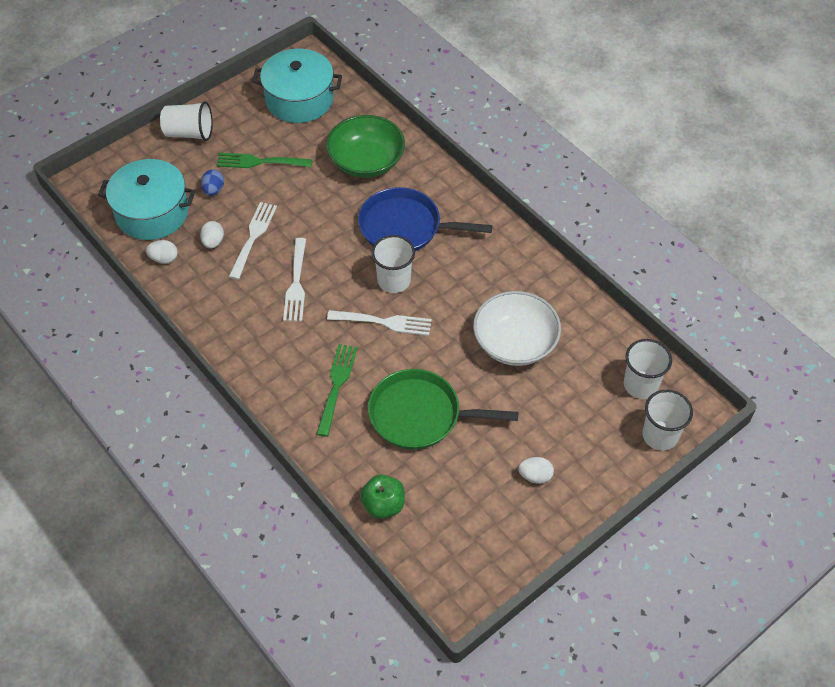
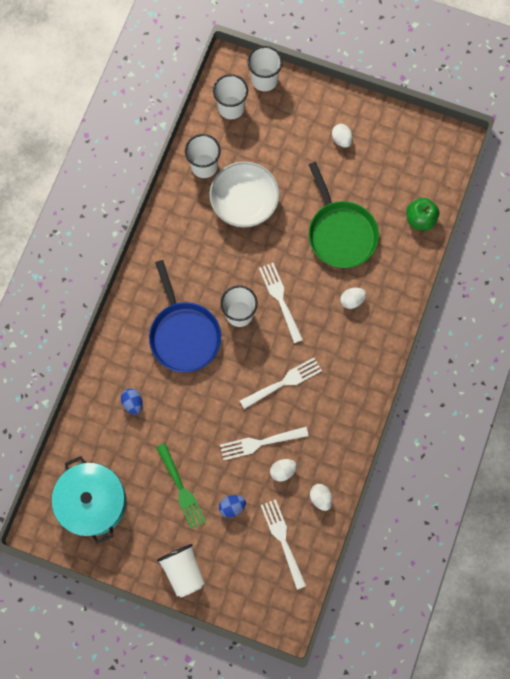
camera: 120 degrees left, 20 degrees up
turquoise pot [98,159,195,240] -> white fork [261,499,306,590]
green fork [317,344,357,437] -> white egg [340,288,366,309]
green bowl [326,115,405,178] -> blue egg [121,389,143,415]
none -> white cup [185,134,221,178]

